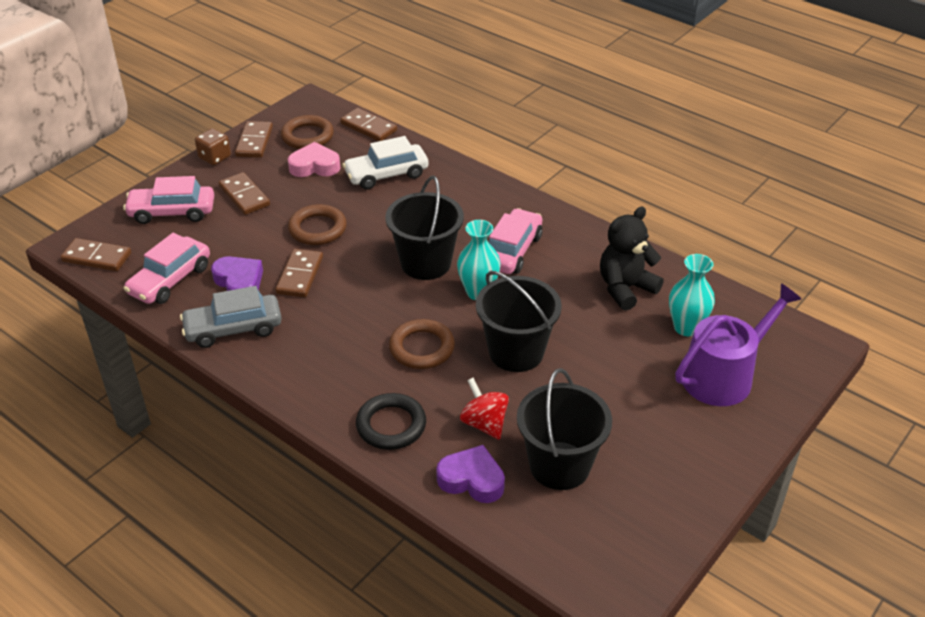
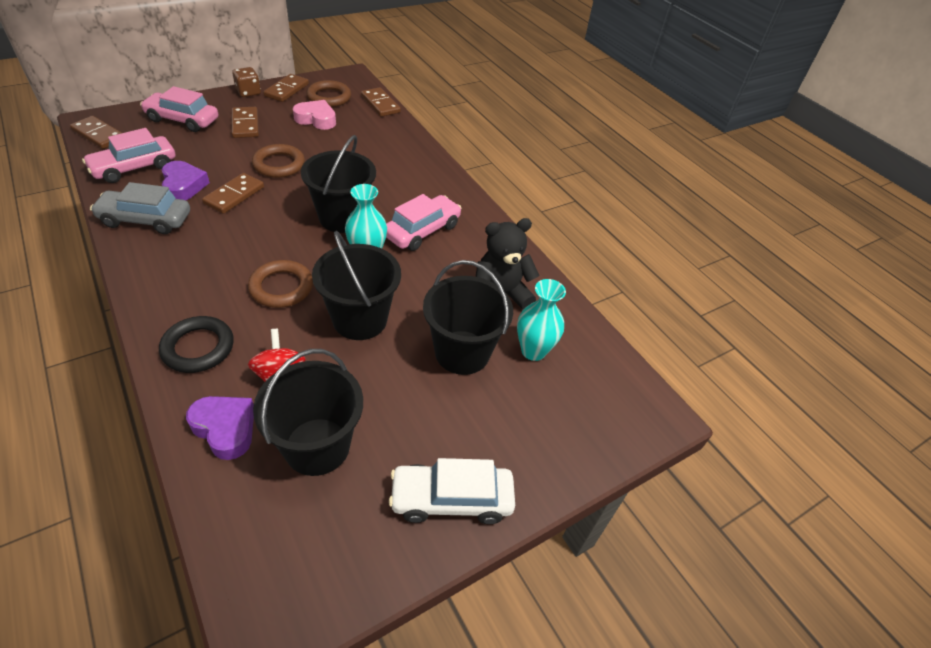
camera: 15 degrees right, 5 degrees up
white car [342,136,428,190] -> white car moved to [389,458,515,524]
purple watering can [675,283,802,406] -> none
none -> black bucket [423,260,513,375]

